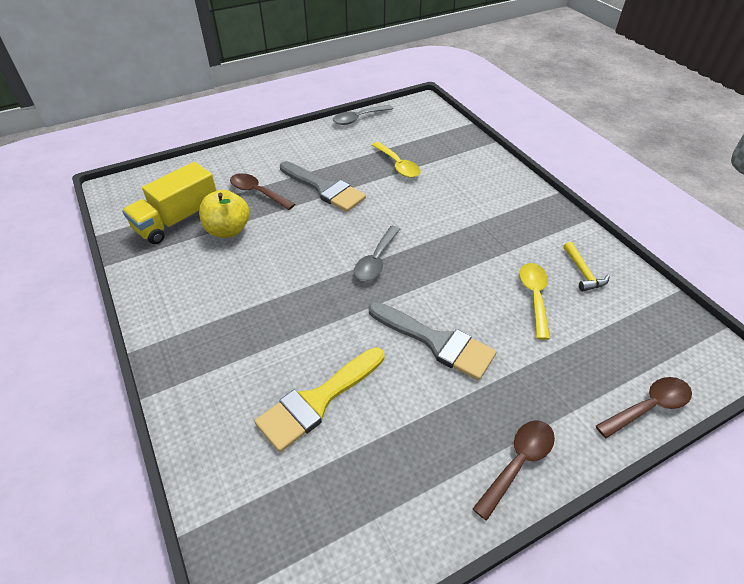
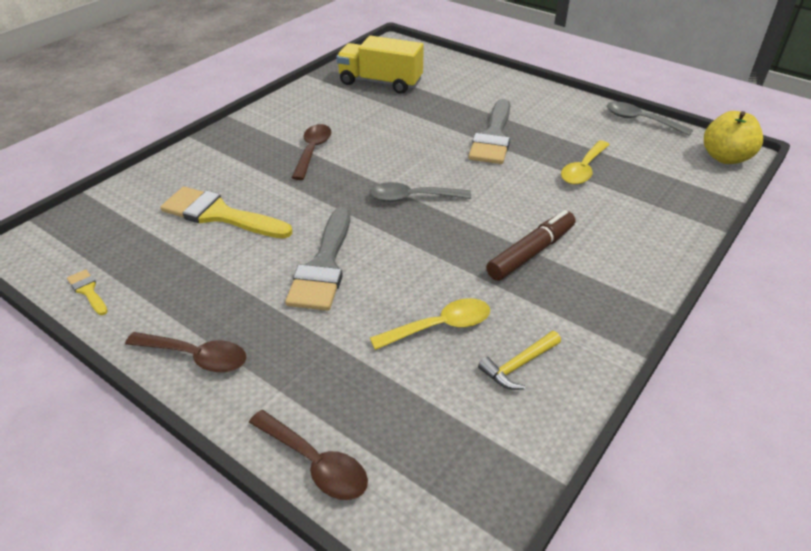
camera: 65 degrees right, 5 degrees down
yellow apple [199,190,249,238] -> yellow apple moved to [704,111,763,164]
brown spoon [230,173,295,210] -> brown spoon moved to [291,124,331,180]
none -> yellow brush [67,269,108,315]
none -> brown marker [486,210,575,281]

